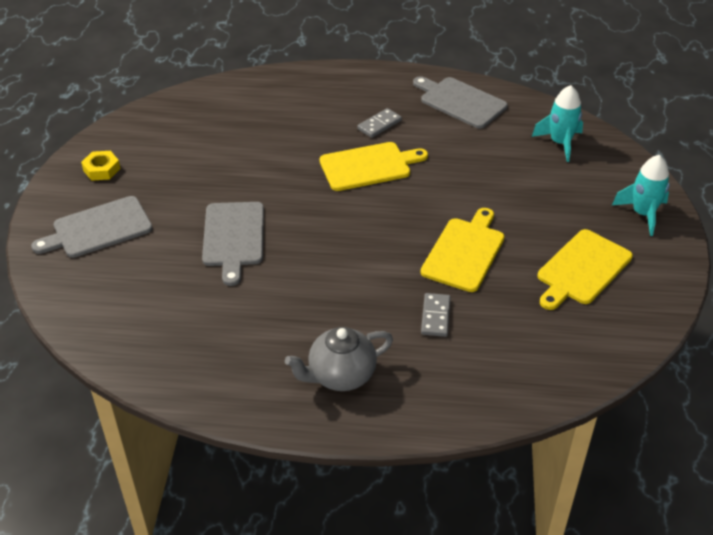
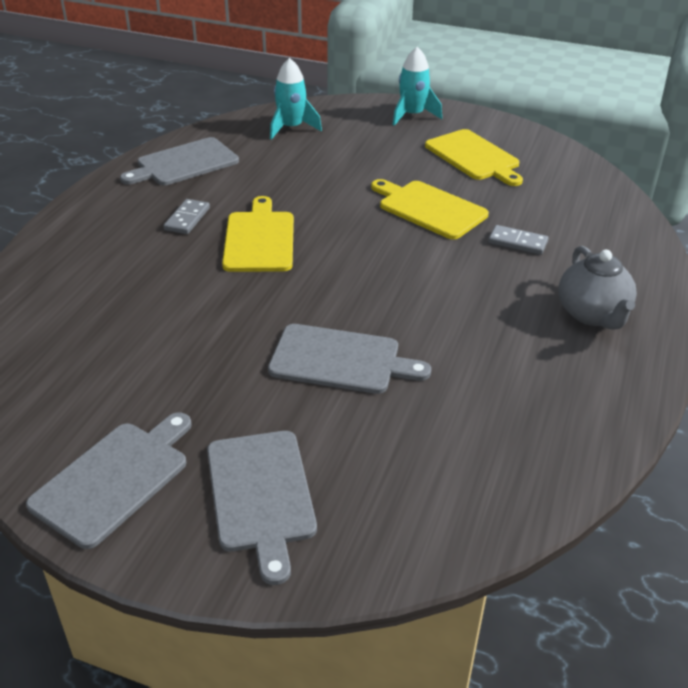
camera: 75 degrees left, 5 degrees down
yellow nut [81,151,120,181] -> grey cutting board [26,413,192,549]
grey domino [357,108,402,138] -> grey domino turned 45 degrees clockwise [164,199,210,234]

